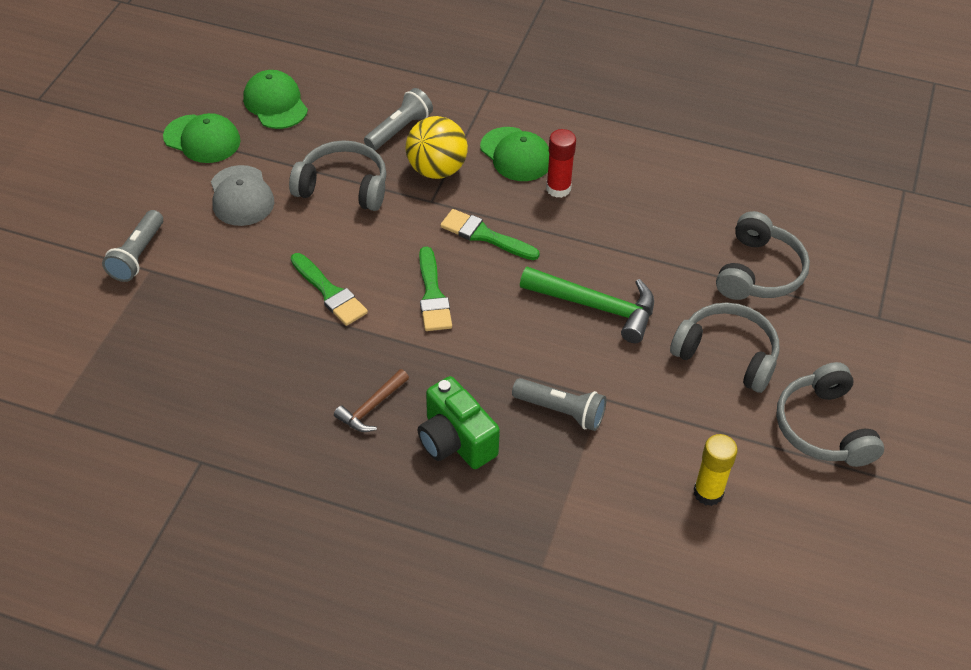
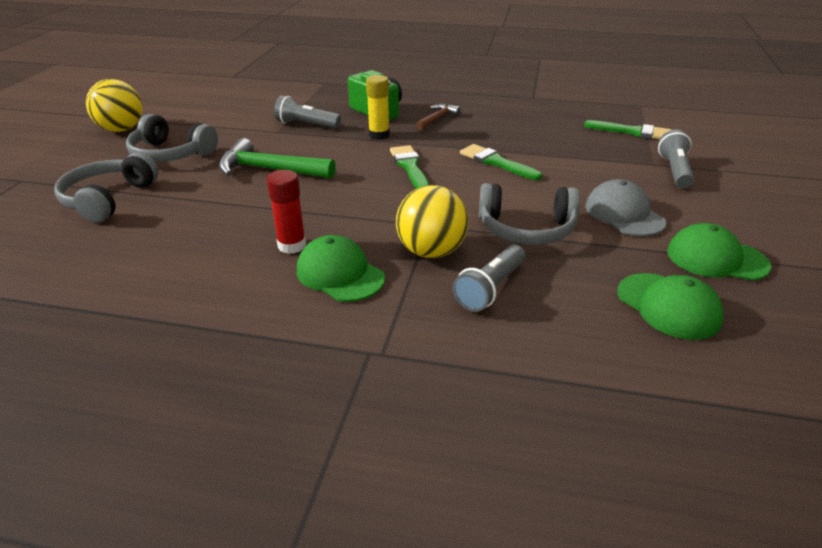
camera: 175 degrees right, 15 degrees down
green brush [440,209,540,260] -> green brush moved to [584,120,672,139]
yellow glue stick [694,434,738,506] -> yellow glue stick moved to [366,75,390,140]
grey headphones [776,362,884,467] -> yellow ball [86,79,142,132]

